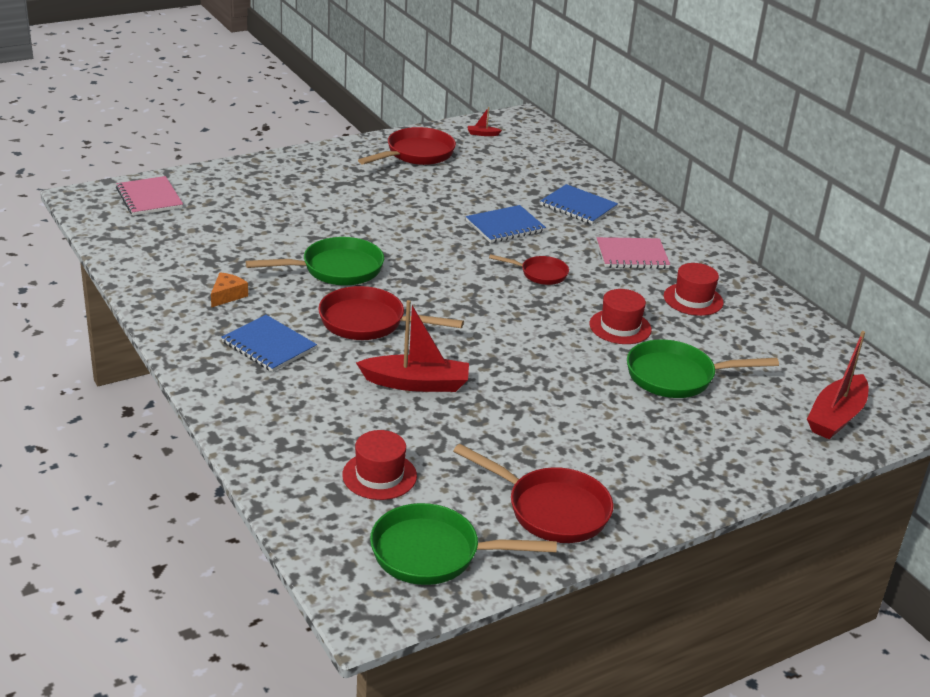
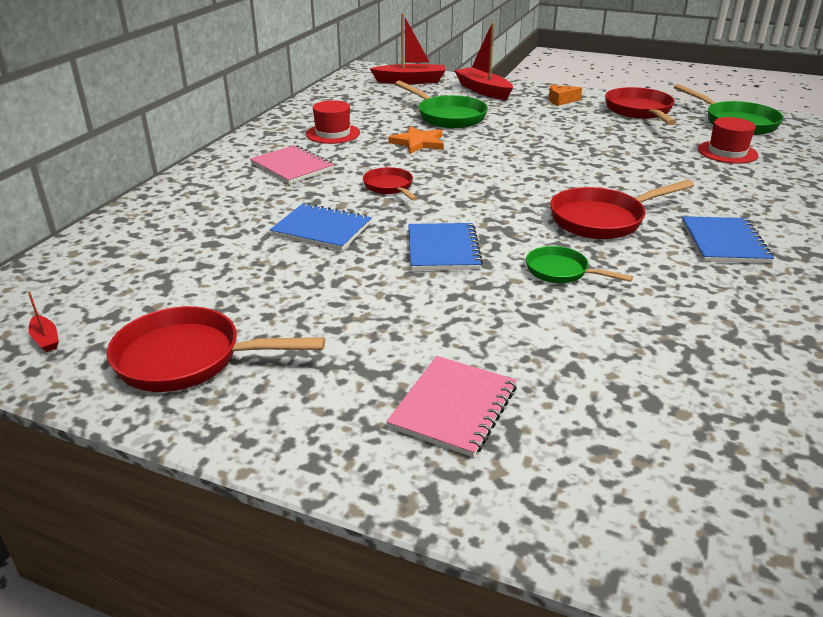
camera: 125 degrees left, 0 degrees up
pink notebook [116,176,183,216] -> pink notebook moved to [386,356,517,457]
orange cheese [211,272,248,308] -> orange cheese moved to [549,85,582,106]
green pan [246,237,384,285] -> green pan [526,246,633,283], size x0.59
red pan [318,286,464,340] -> red pan turned 90 degrees clockwise [550,180,694,239]
red boat [356,300,469,392] -> red boat moved to [454,23,513,100]
blue notebook [540,184,618,224] -> blue notebook moved to [408,223,483,270]
red hat [589,289,652,344] -> orange star [388,126,444,154]

